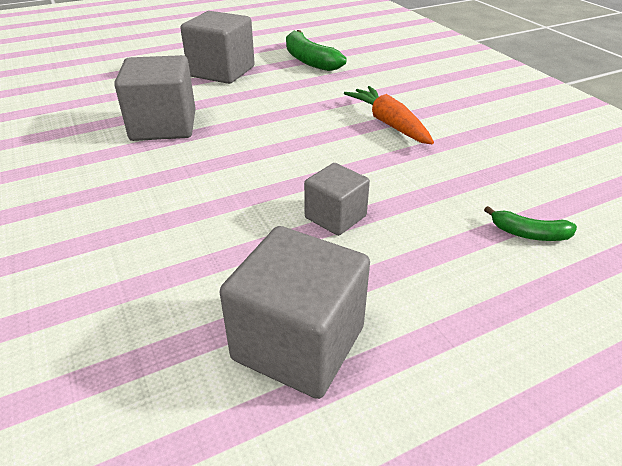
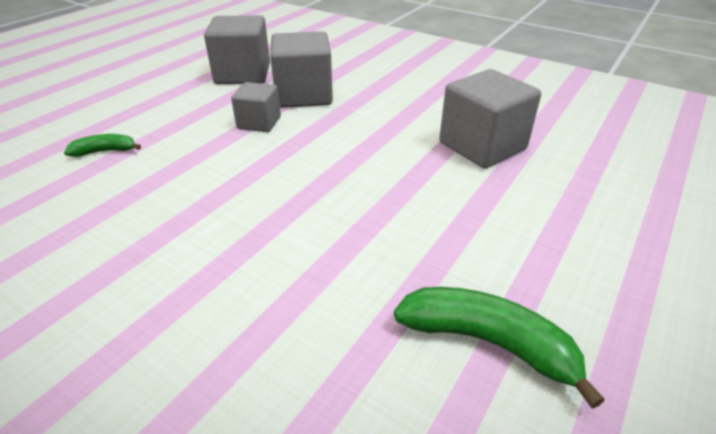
camera: 150 degrees right, 0 degrees up
grey cube [180,11,255,84] -> grey cube moved to [270,31,333,108]
orange carrot [344,86,434,144] -> none

